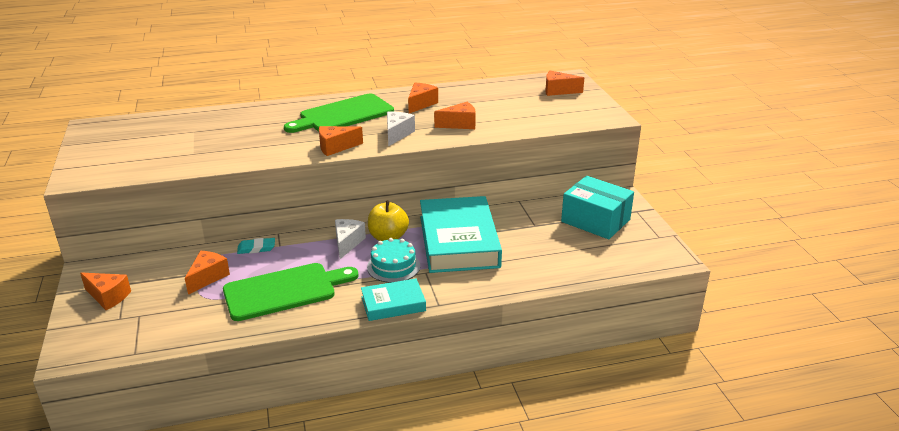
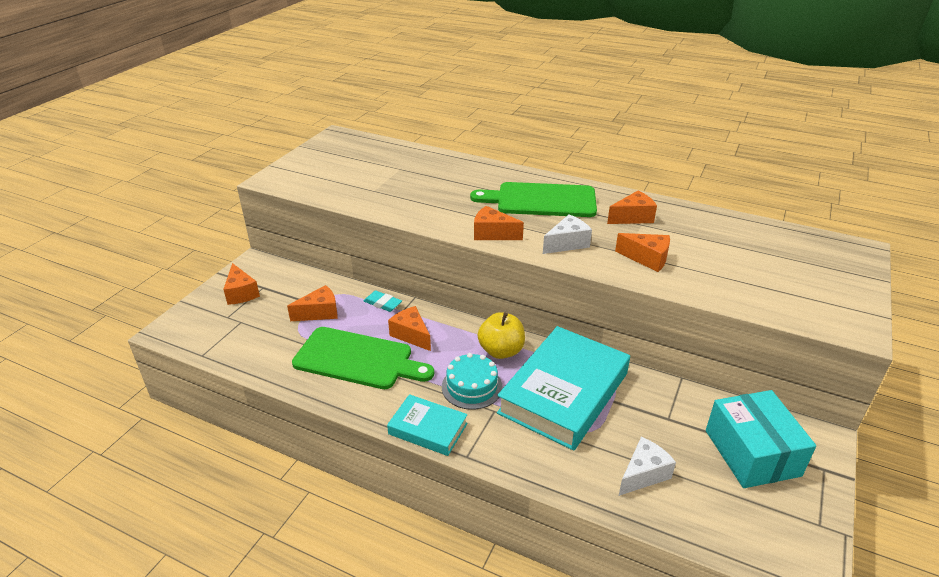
camera: 40 degrees right, 5 degrees up
white cheese [335,219,366,259] -> white cheese moved to [619,437,676,496]
orange cheese [545,71,584,96] -> orange cheese moved to [388,306,431,351]

